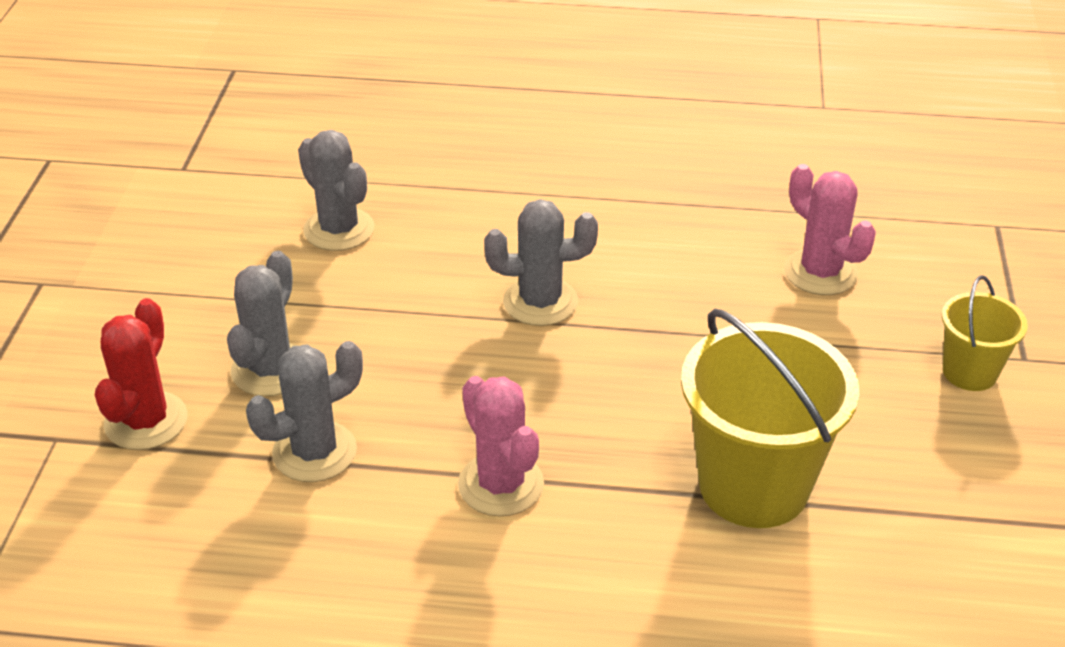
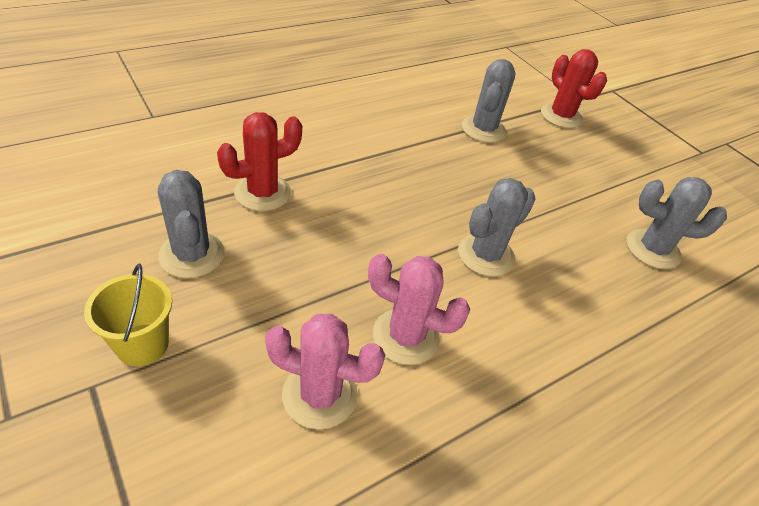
camera: 135 degrees right, 5 degrees up
grey cactus [227,251,297,396] -> grey cactus moved to [158,170,225,278]
pink cactus [458,376,544,516] -> pink cactus moved to [368,254,470,365]
yellow bucket [681,309,859,528] -> red cactus [217,112,302,211]

